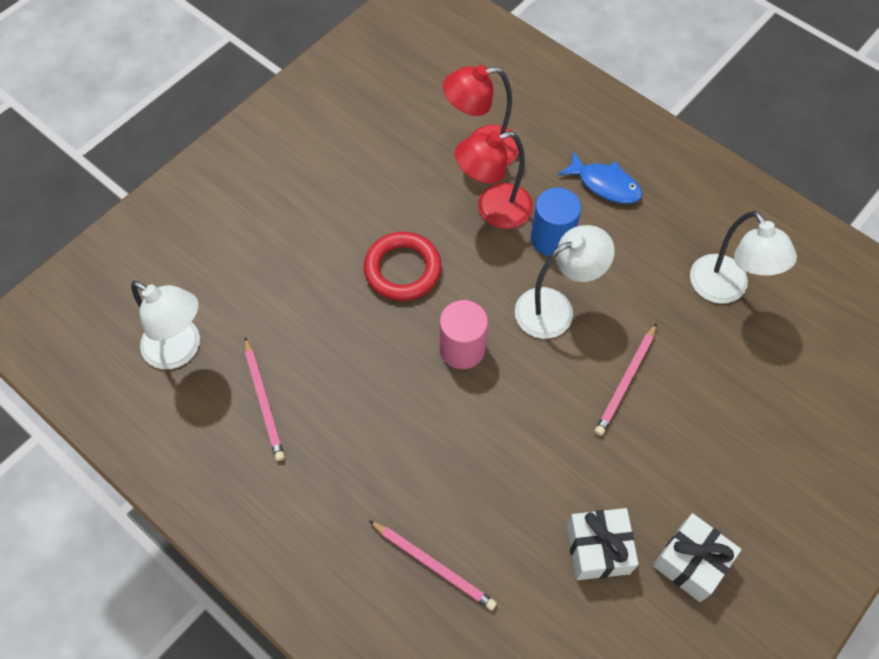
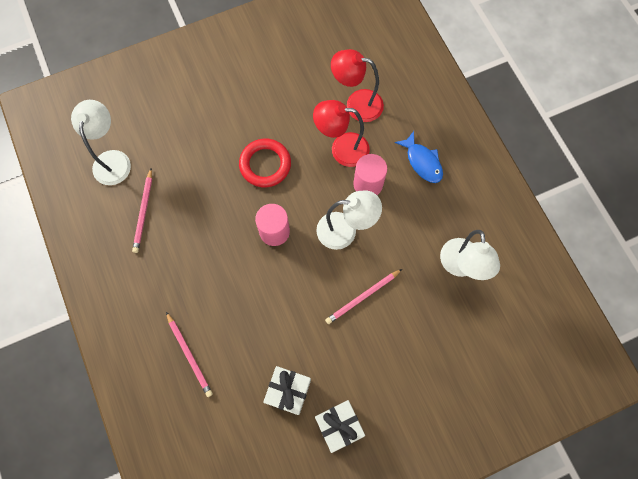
camera: 25 degrees right, 10 degrees up
white lamp [131,281,200,369] -> white lamp turned 150 degrees counterclockwise [71,100,131,185]
blue cylinder [531,187,581,256] -> pink cylinder [353,154,387,195]

